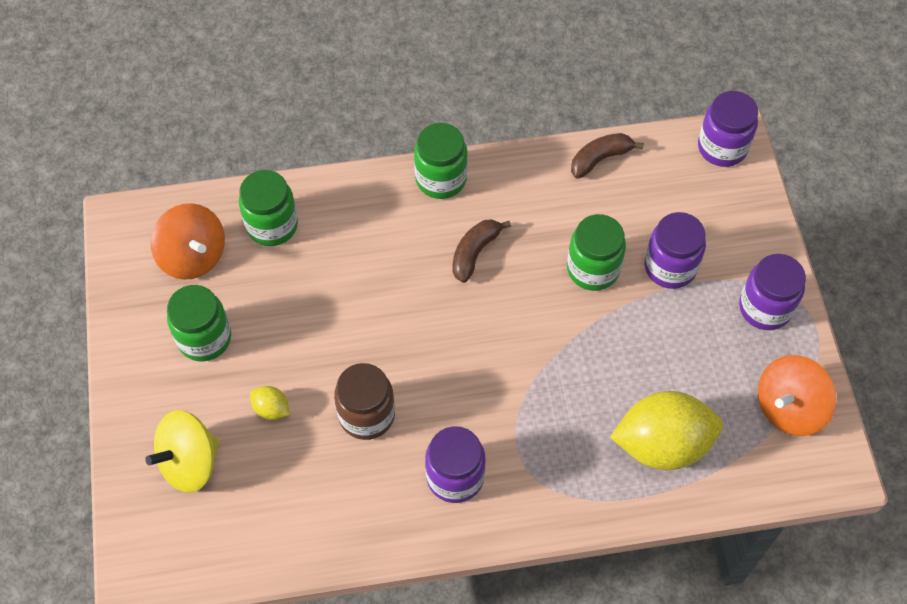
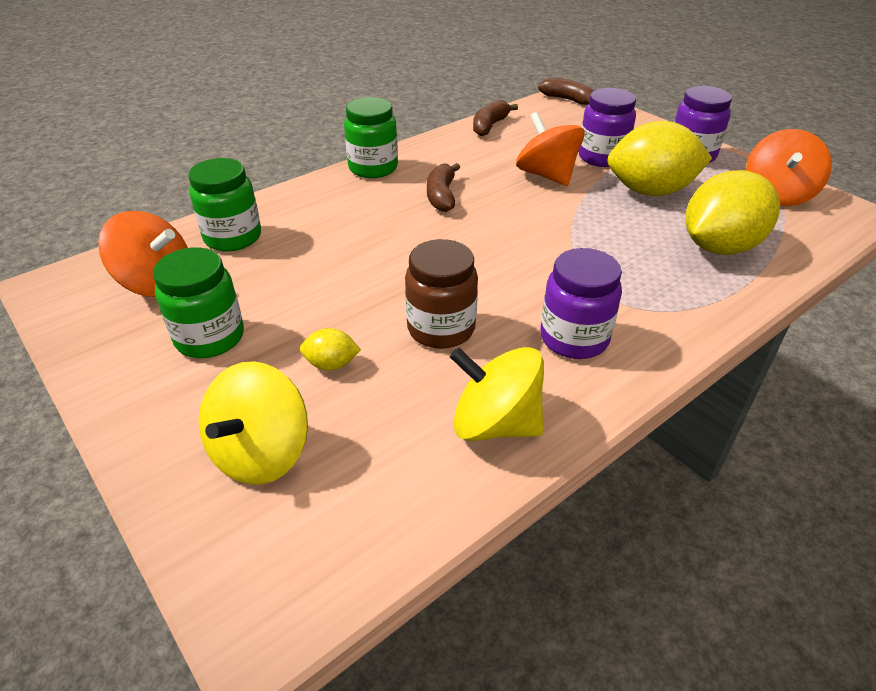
camera: 30 degrees left, 20 degrees down
green jar [567,214,626,291] -> orange spinning top [516,112,585,186]
purple jar [698,91,758,167] -> brown banana [538,78,593,105]
none -> yellow spinning top [450,347,544,441]
none -> yellow lemon [608,121,712,196]

